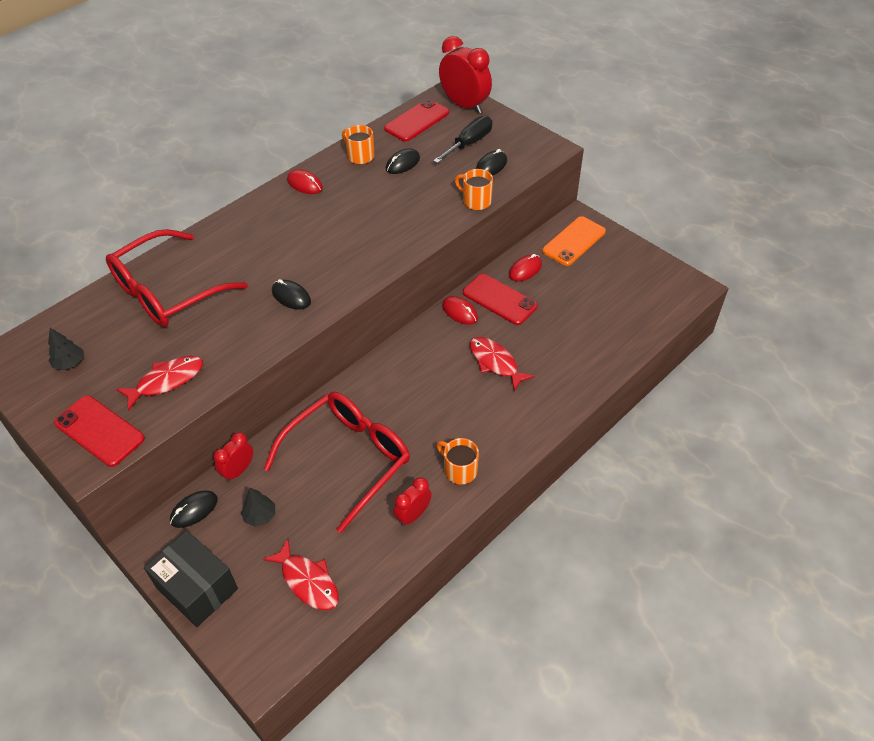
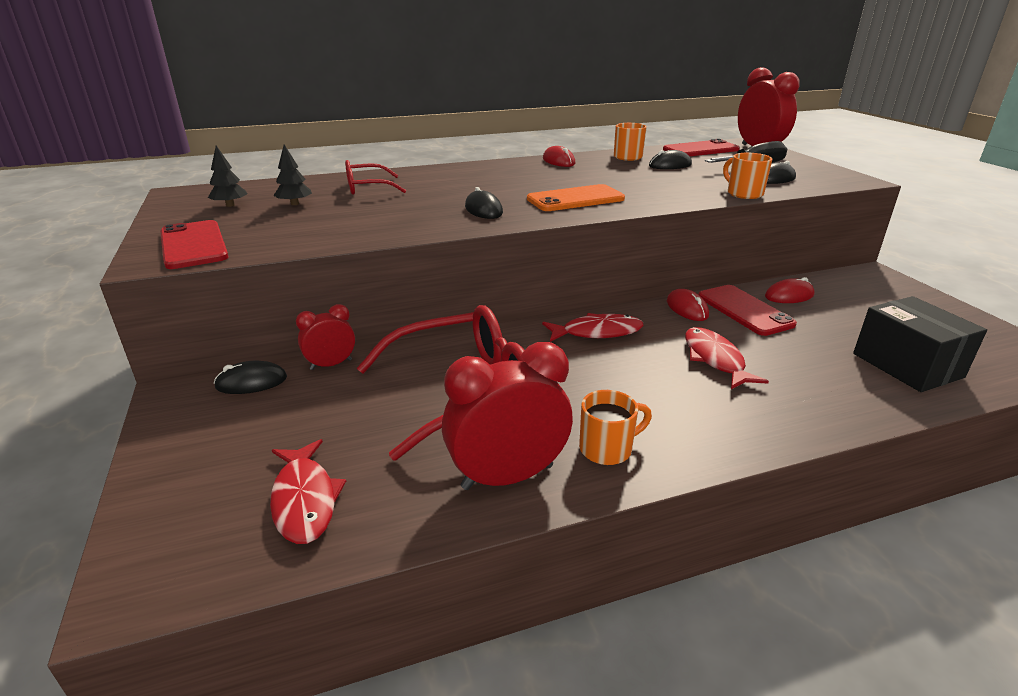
camera: 25 degrees right, 20 degrees down
red glasses [106,229,248,327] -> red glasses [345,160,406,195], size x0.51
red fish [116,356,203,411] -> red fish moved to [542,313,644,342]
black box [144,530,238,627] -> black box moved to [853,296,987,392]
black tree [241,488,275,527] -> black tree moved to [273,145,312,205]
red clock [393,477,432,526] -> red clock [442,342,573,490], size x1.79
orange mug [437,438,479,484] -> orange mug turned 90 degrees clockwise [579,390,652,465]
orange phone [542,216,606,266] -> orange phone moved to [527,184,625,211]

